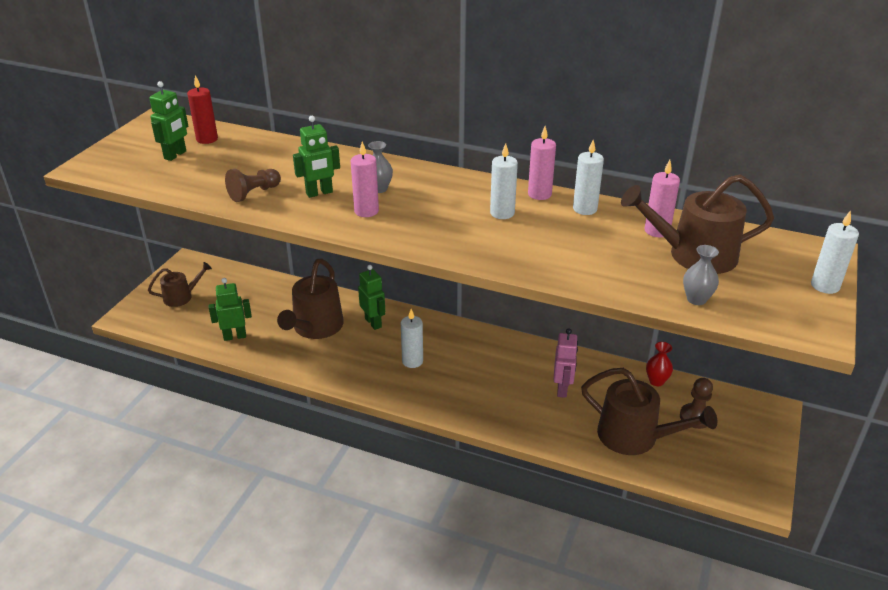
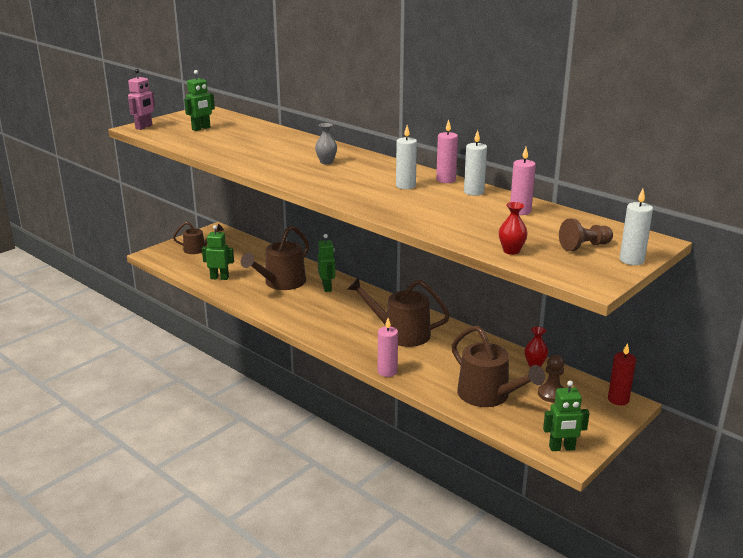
camera: 20 degrees right, 10 degrees down
red candle [187,75,218,144] -> red candle moved to [608,343,636,405]
brown pawn [225,169,281,202] -> brown pawn moved to [559,219,613,251]
green robot [293,116,340,198] -> green robot moved to [543,381,589,451]
pink candle [351,142,379,217] -> pink candle moved to [378,318,398,377]
white candle [401,309,423,368] -> none
pink robot [554,329,578,398] -> pink robot moved to [128,69,155,130]
brown watering can [621,174,774,274] -> brown watering can moved to [347,277,450,347]
grey vase [683,245,719,305] -> red vase [499,202,528,255]

